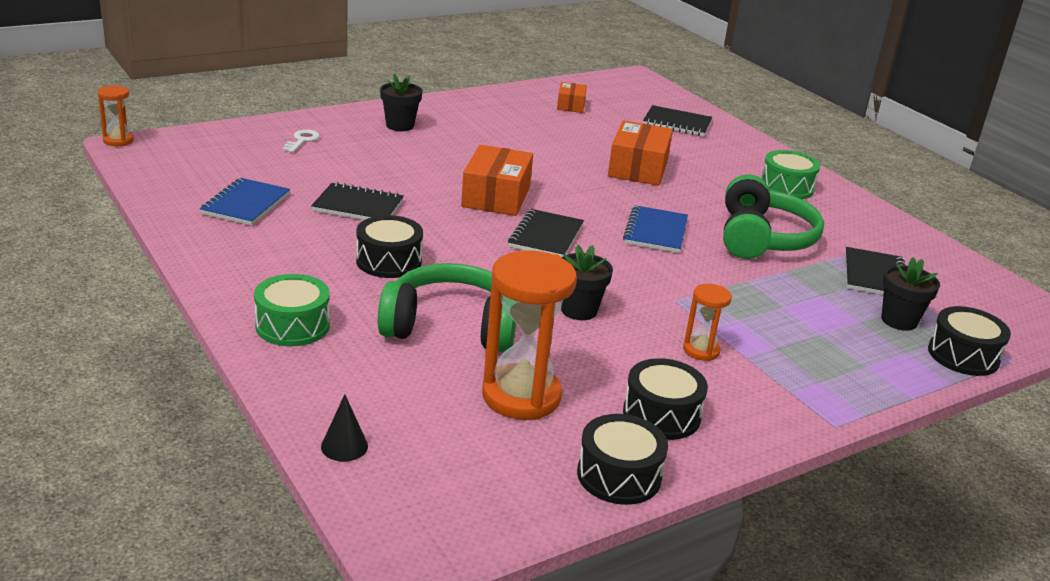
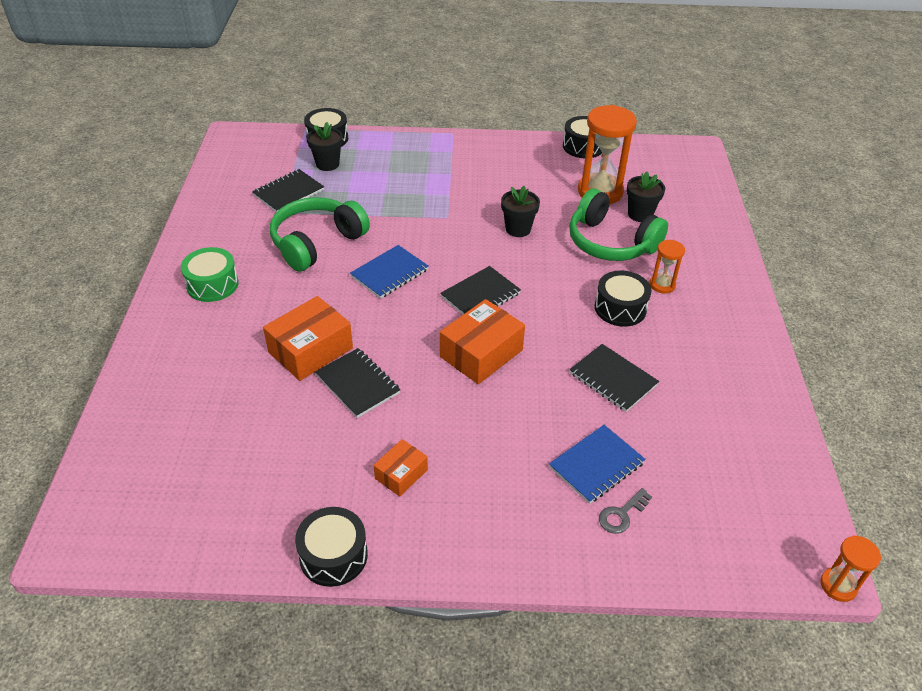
camera: 145 degrees left, 15 degrees up
blue notebook [200,178,290,226] -> blue notebook moved to [549,425,646,504]
green drum [254,274,330,346] -> none
white key [283,129,320,153] -> grey key [599,488,652,534]
black cone [321,394,368,462] -> none
black flower pot [380,74,422,131] -> black flower pot moved to [627,171,665,222]
orange box [557,82,587,113] -> orange box moved to [374,439,428,497]
black drum [623,358,708,440] -> black drum moved to [295,507,368,587]
black notebook [643,105,712,136] -> black notebook moved to [315,348,401,418]
orange hourglass [683,284,732,361] -> orange hourglass moved to [650,240,685,294]

